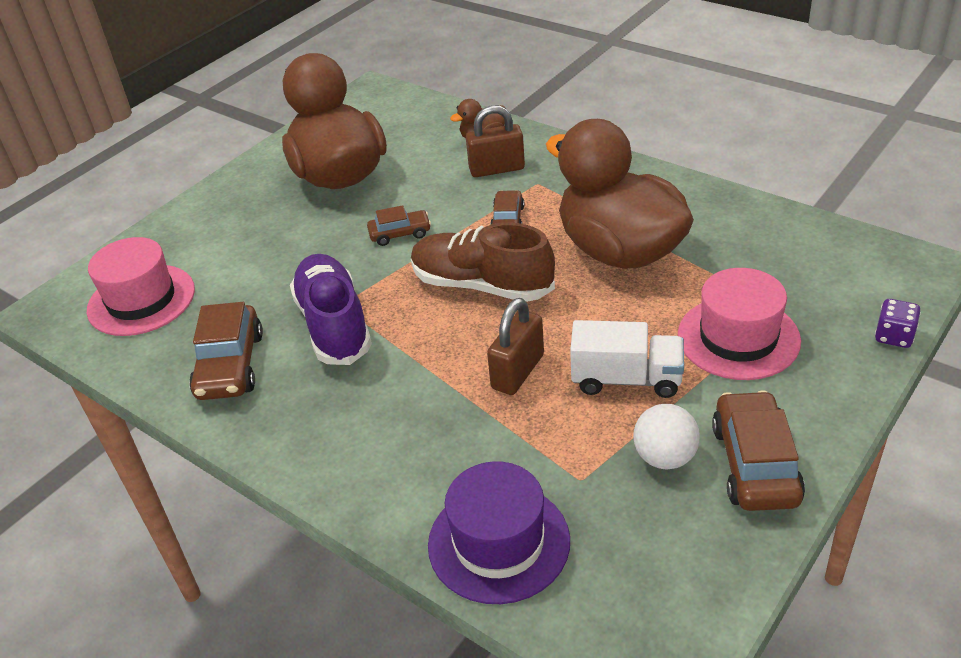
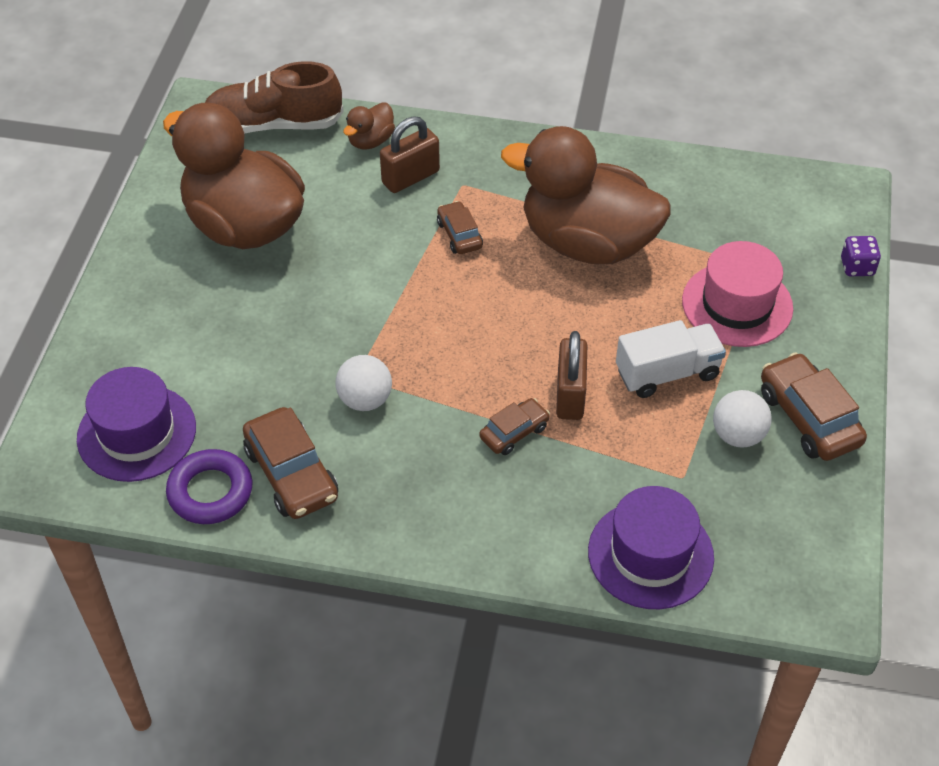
camera: 30 degrees left, 10 degrees up
pink hat [87,237,195,336] -> purple hat [77,367,196,482]
purple shoe [290,254,372,365] -> white ball [336,355,392,411]
brown car [367,205,431,246] -> brown car moved to [479,398,550,455]
brown shoe [411,222,555,302] -> brown shoe moved to [205,61,344,133]
none -> purple ring [166,449,253,524]

